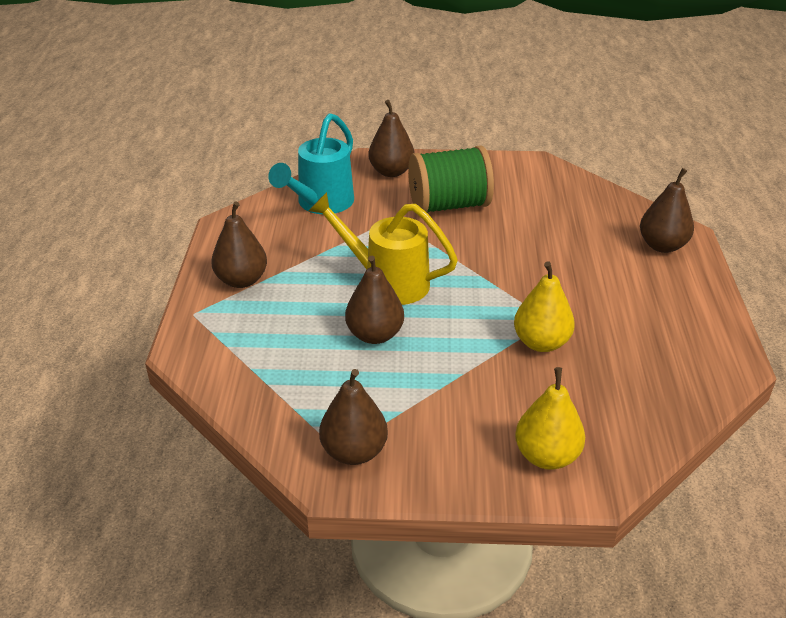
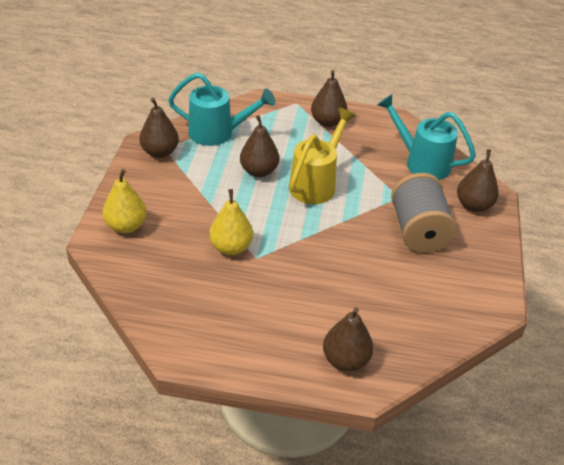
camera: 95 degrees right, 5 degrees up
green spool [408,146,494,213] -> grey spool [391,173,457,253]
none -> turquoise watering can [168,72,275,146]

